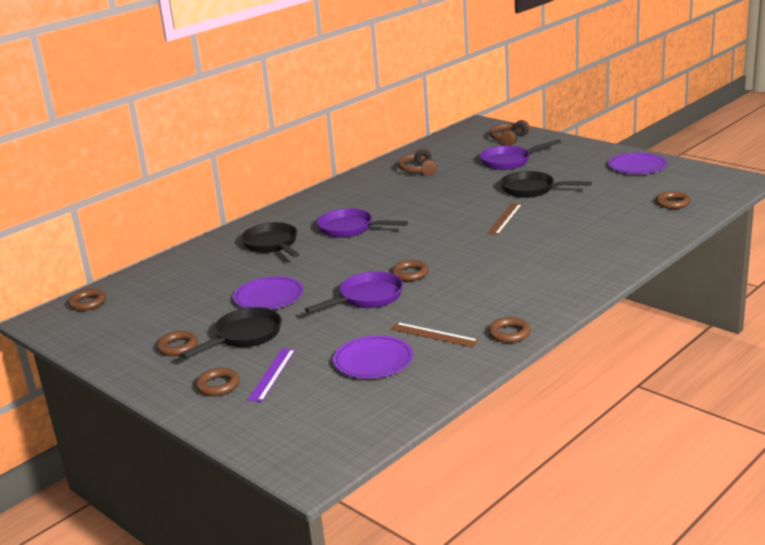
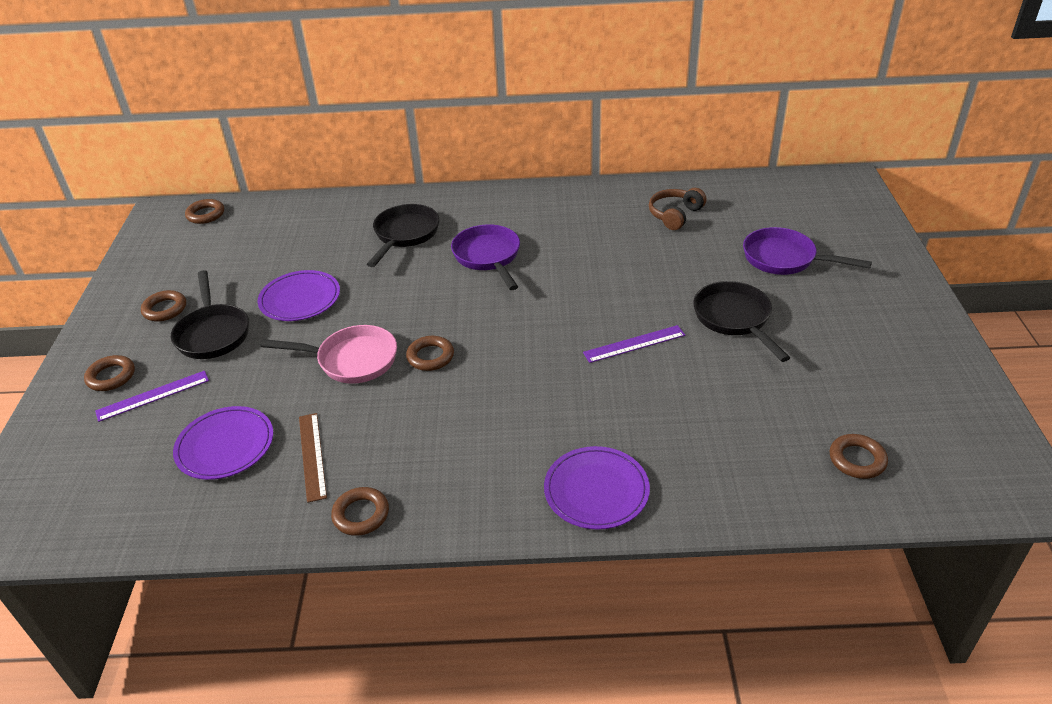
camera: 45 degrees right, 15 degrees up
black pan [181,307,281,358] -> black pan turned 75 degrees clockwise [171,270,249,359]
purple pan [305,271,403,313] -> pink pan [260,325,397,384]
brown ruler [487,203,522,235] -> purple ruler [583,325,685,363]
brown headphones [490,120,530,146] -> none
purple plate [608,152,667,174] -> purple plate moved to [544,446,650,530]

